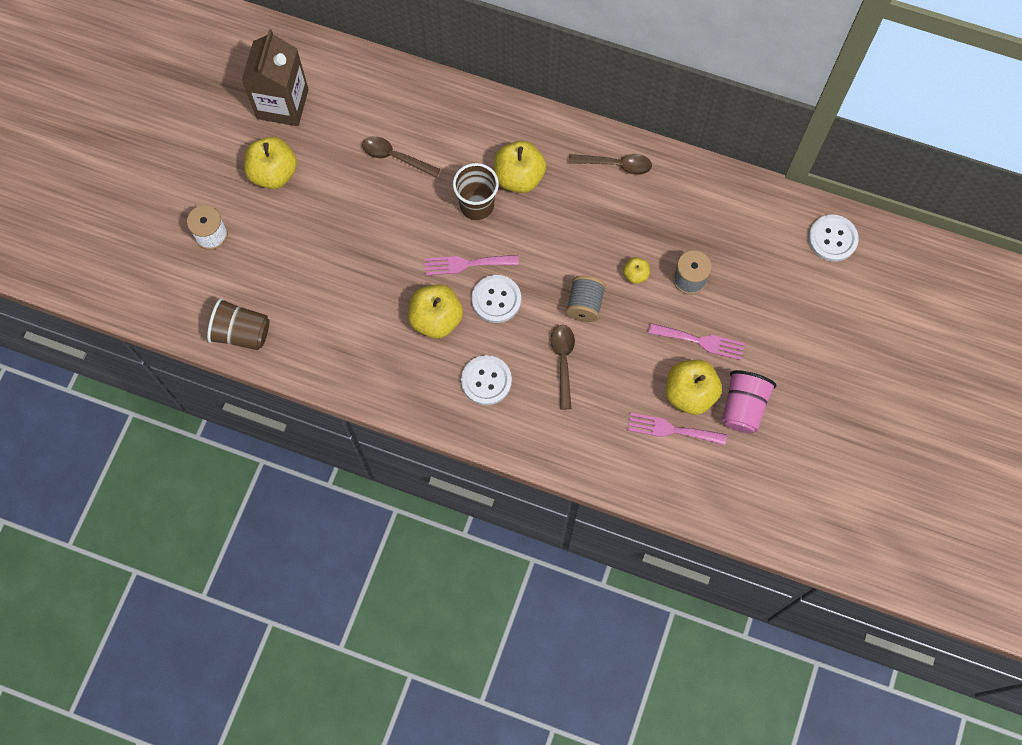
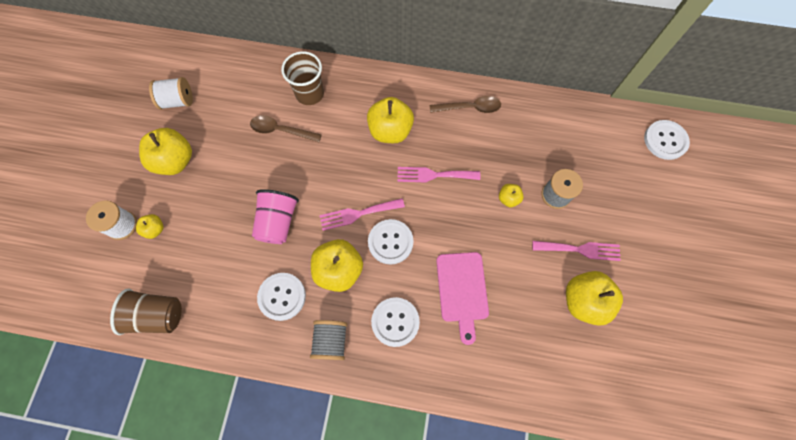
camera: 10 degrees left, 0 degrees up
brown carton [242,29,309,126] -> white spool [149,77,193,110]
brown cup [453,163,499,220] -> brown cup moved to [281,51,324,105]
brown spoon [551,325,575,409] -> pink cutting board [436,252,489,345]
grey spool [566,276,606,322] -> grey spool moved to [310,320,347,360]
pink fork [627,413,727,445] -> pink fork moved to [397,167,480,182]
pink cup [722,370,776,433] -> pink cup moved to [252,189,299,244]
none -> yellow apple [136,214,164,239]
none -> white button [257,273,306,321]

